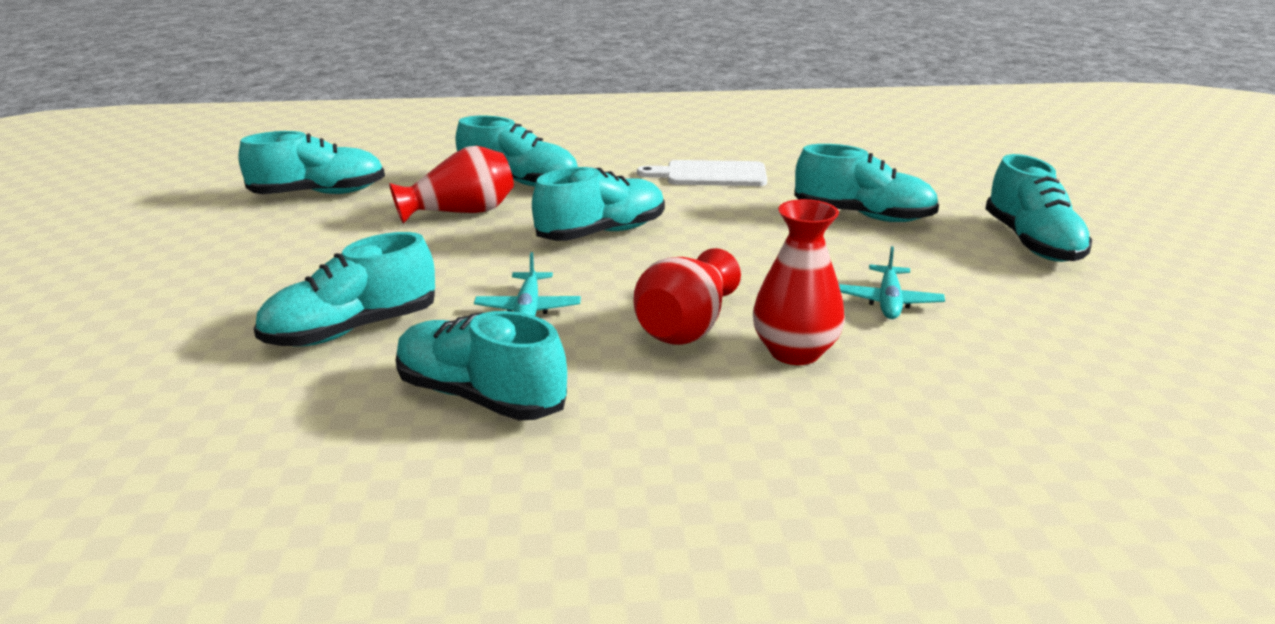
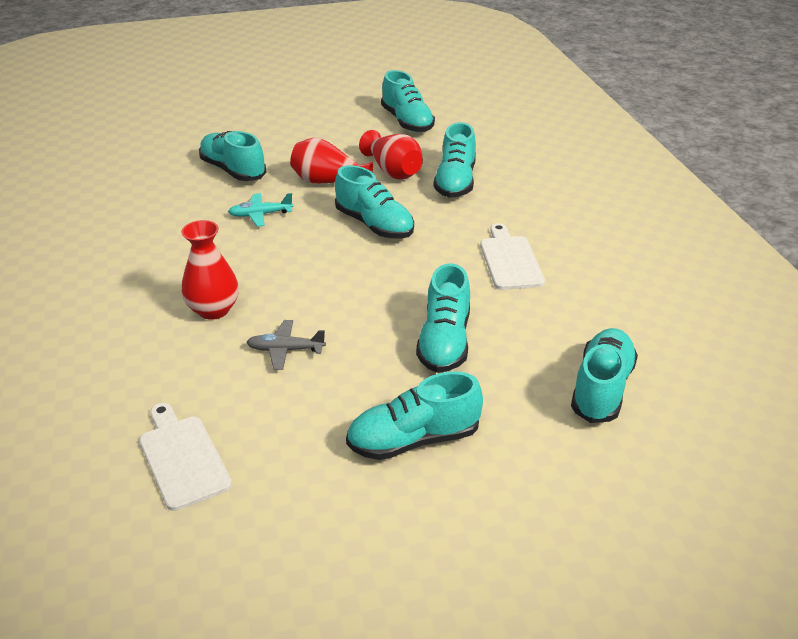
camera: 80 degrees right, 10 degrees up
turquoise shoe [396,311,567,421] -> turquoise shoe moved to [571,328,638,423]
red vase [634,248,741,345] -> red vase moved to [290,138,373,184]
turquoise plane [839,246,945,319] -> grey plane [246,320,326,370]
none -> white cutting board [139,403,232,511]

